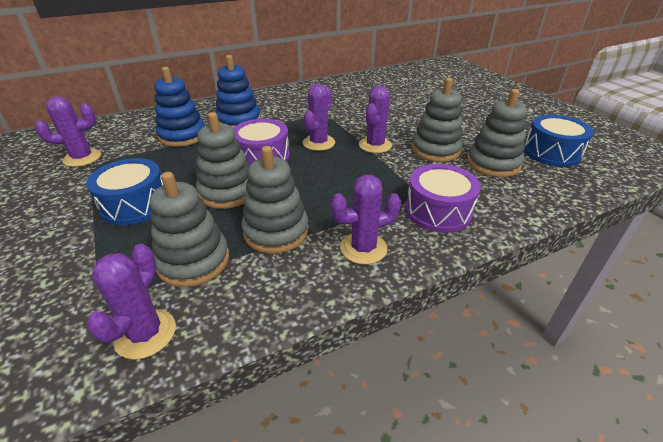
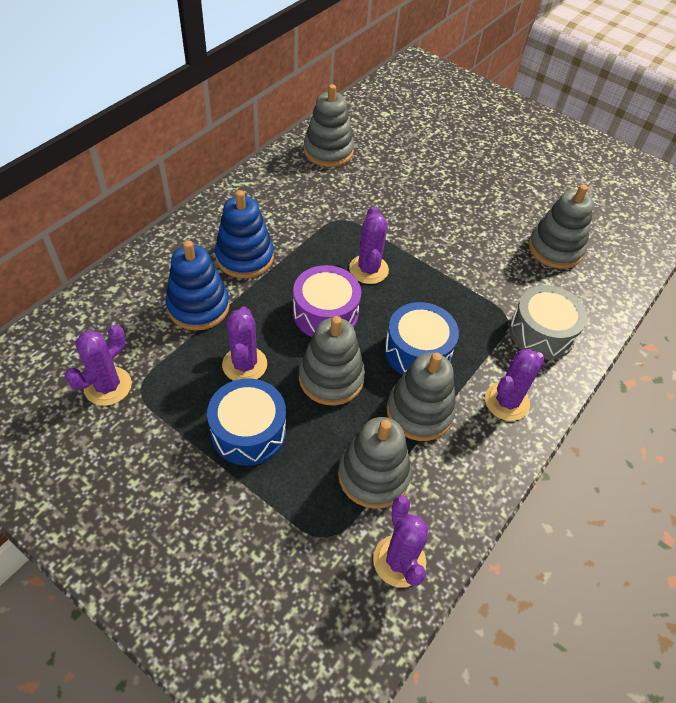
camera: 30 degrees left, 15 degrees up
purple cactus [359,86,392,153] -> purple cactus moved to [222,307,267,381]
purple drum [405,164,481,233] -> grey drum [509,285,587,360]
grey stacking toy [411,78,463,162] -> grey stacking toy moved to [304,84,354,167]
blue drum [524,115,594,167] -> blue drum moved to [384,302,459,375]

